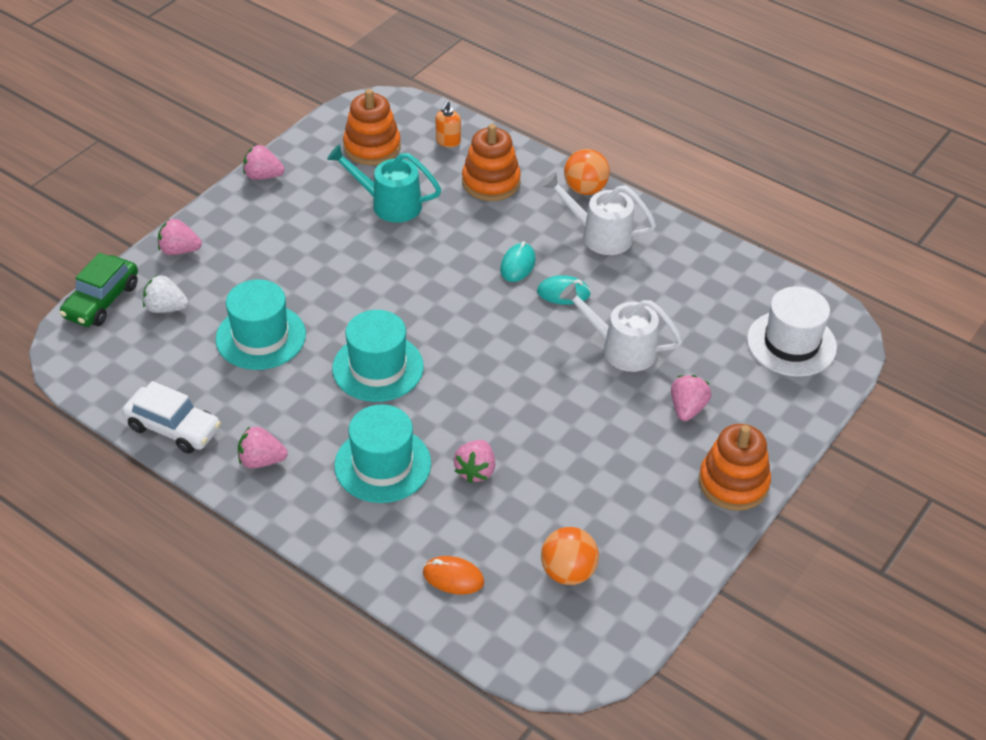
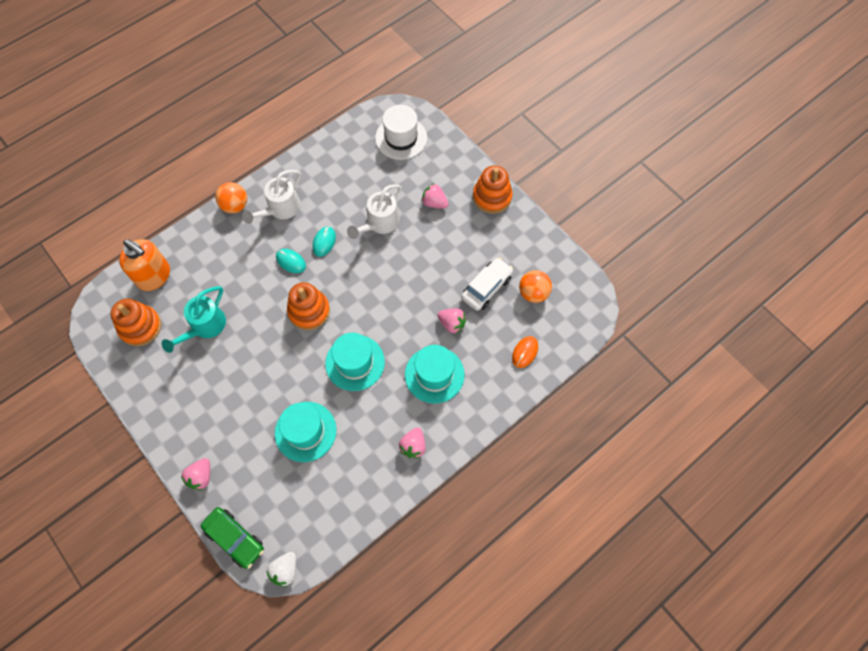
camera: 75 degrees left, 20 degrees up
white car [122,381,221,454] -> white car moved to [461,257,513,311]
white strawberry [143,275,188,313] -> white strawberry moved to [266,552,296,587]
pink strawberry [243,145,285,180] -> none
orange soap dispenser [436,101,461,147] -> orange soap dispenser [119,239,170,291], size x2.05
orange stacking toy [462,124,521,201] -> orange stacking toy moved to [287,282,330,330]

